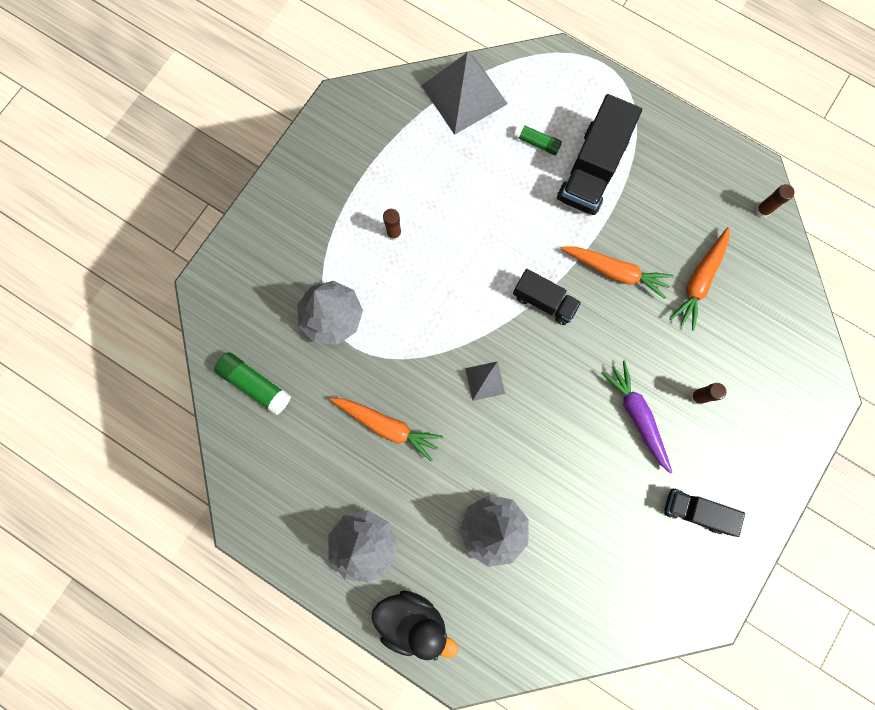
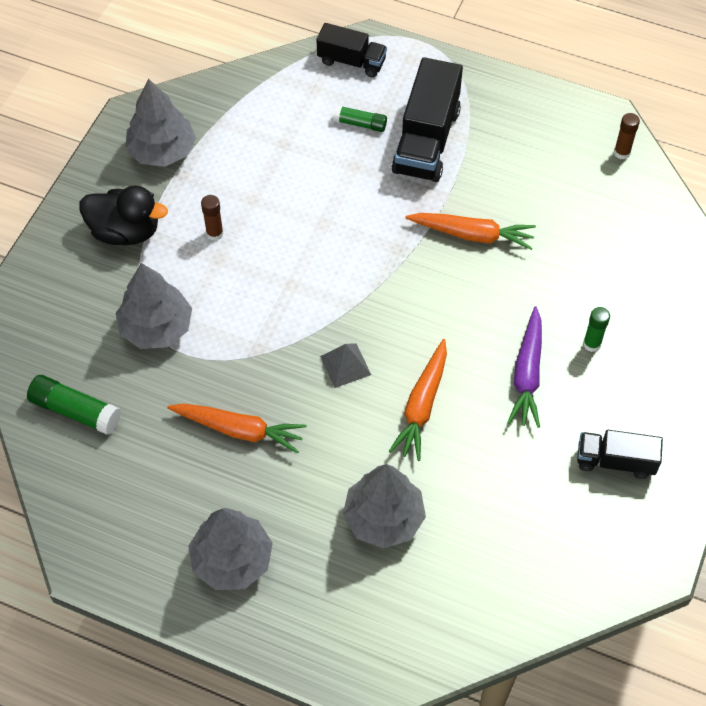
camera: 10 degrees left, 20 degrees down
black duck [371,590,458,660] -> black duck moved to [79,186,168,245]
grey pyramid [421,52,507,135] -> none
black truck [513,269,582,325] -> black truck moved to [317,23,387,77]
purple carrot [601,360,672,474] -> purple carrot turned 135 degrees counterclockwise [507,306,542,428]
orange carrot [669,227,730,331] -> orange carrot moved to [388,339,447,461]
brown glue stick [690,383,726,405] -> green glue stick [583,307,610,352]
none -> grey tree [125,79,196,167]

